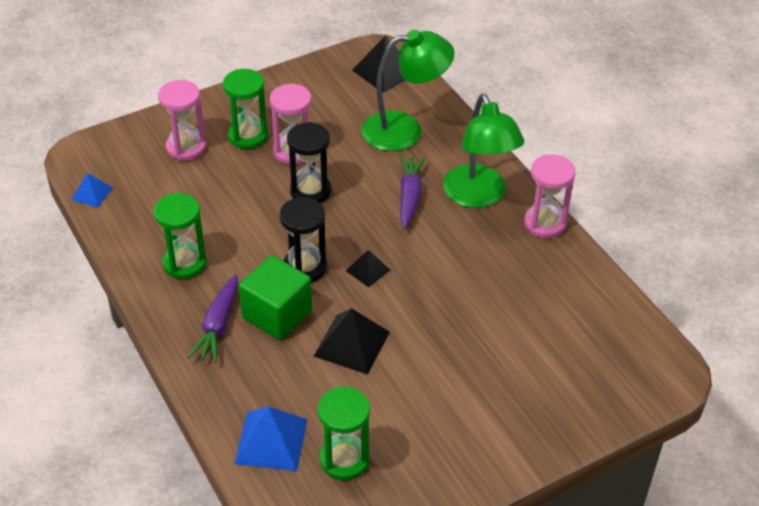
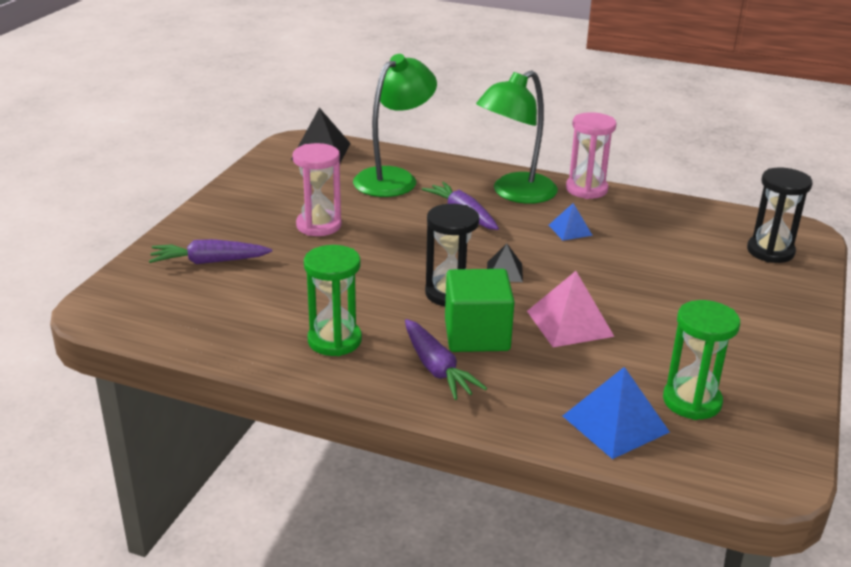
camera: 40 degrees left, 15 degrees down
blue pyramid [71,173,113,208] -> blue pyramid moved to [549,203,593,240]
pink hourglass [158,80,206,161] -> purple carrot [149,239,272,264]
green hourglass [223,69,268,149] -> none
black hourglass [287,122,331,203] -> black hourglass moved to [747,167,812,263]
black pyramid [314,308,390,375] -> pink pyramid [527,271,615,347]
green lamp [443,94,524,208] -> green lamp turned 105 degrees clockwise [476,70,558,204]

